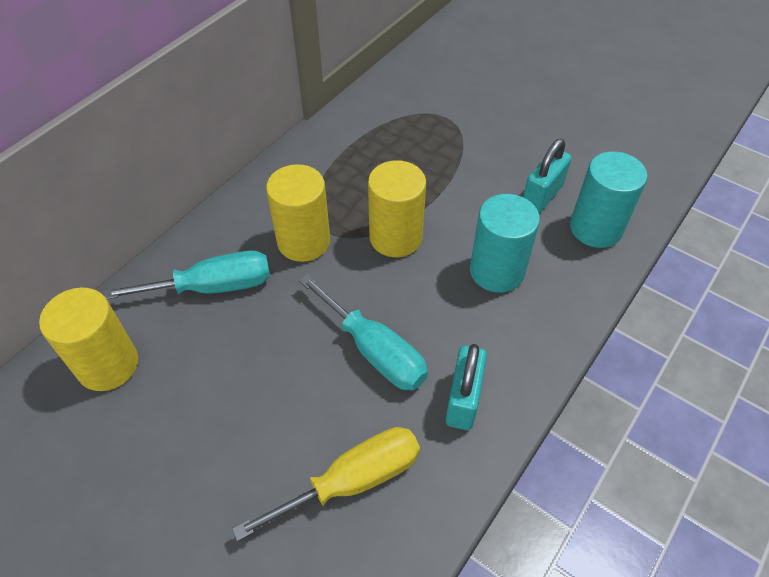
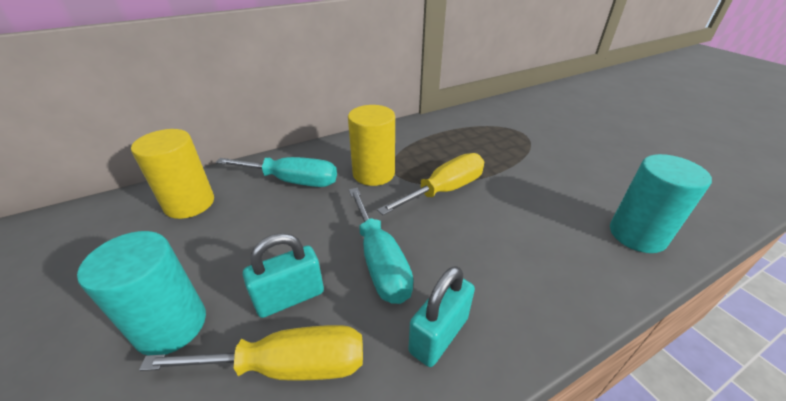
camera: 25 degrees right, 15 degrees down
yellow cylinder [368,160,426,257] -> yellow screwdriver [377,153,484,215]
turquoise cylinder [470,194,540,293] -> turquoise cylinder moved to [77,231,206,355]
turquoise padlock [523,139,572,213] -> turquoise padlock moved to [243,233,324,318]

